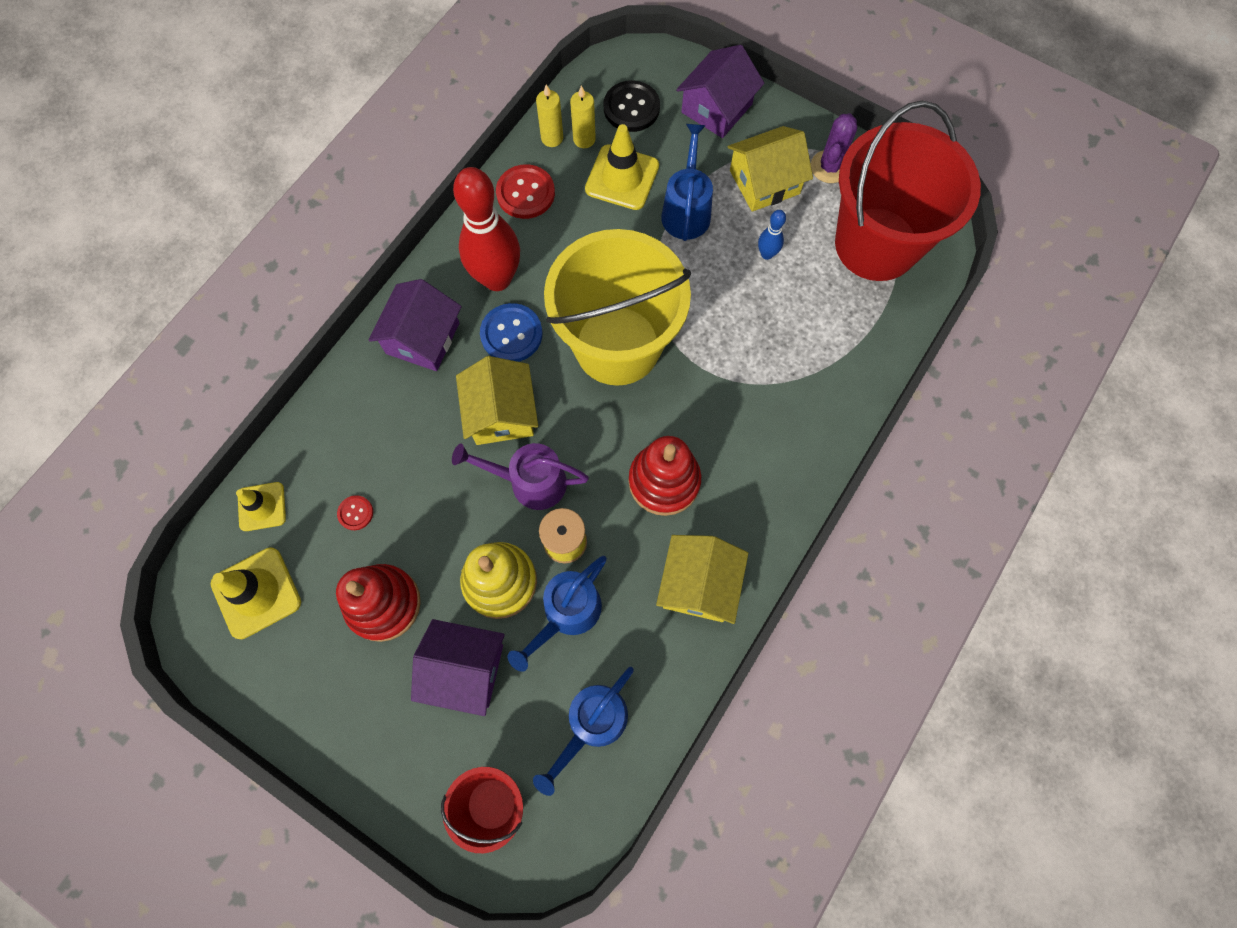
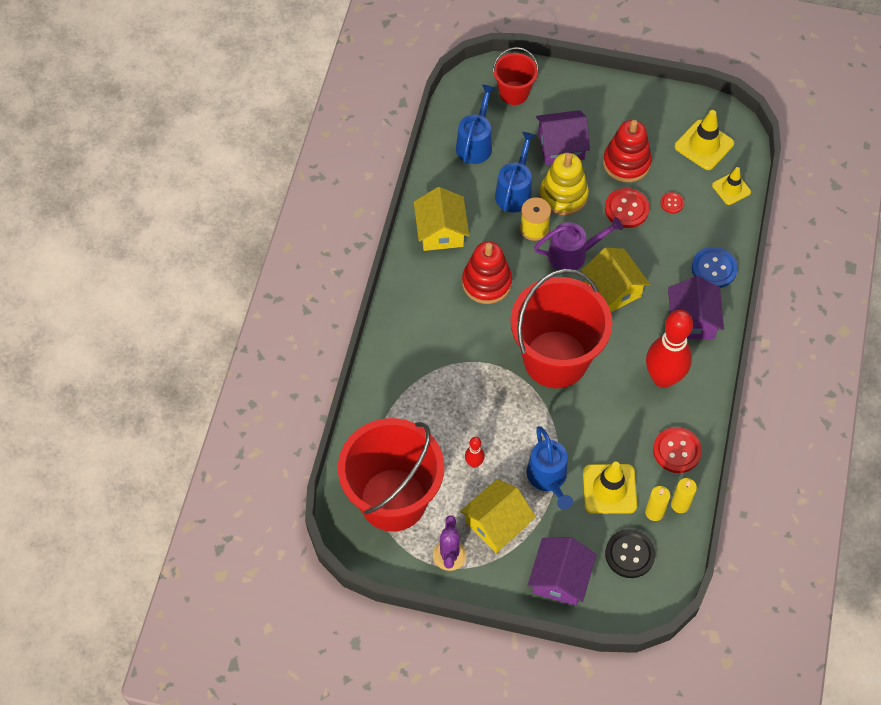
camera: 160 degrees right, 10 degrees down
blue button [480,303,542,362] -> blue button moved to [692,247,738,288]
yellow bucket [544,229,691,386] -> red bucket [511,269,612,388]
blue bowling pin [758,210,786,260] -> red bowling pin [465,437,485,468]
none -> red button [605,188,649,228]

